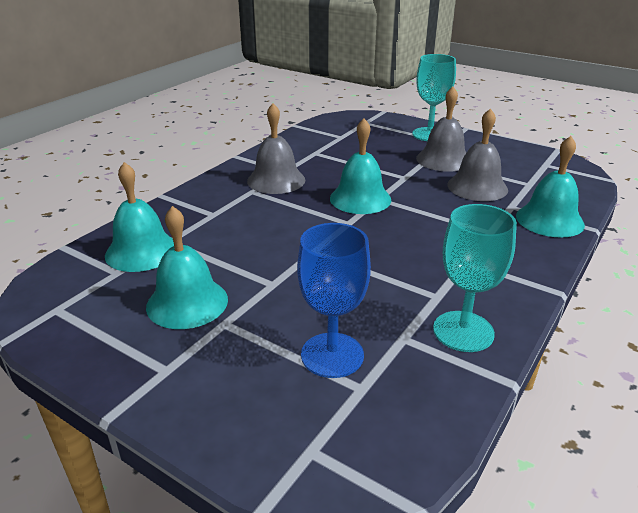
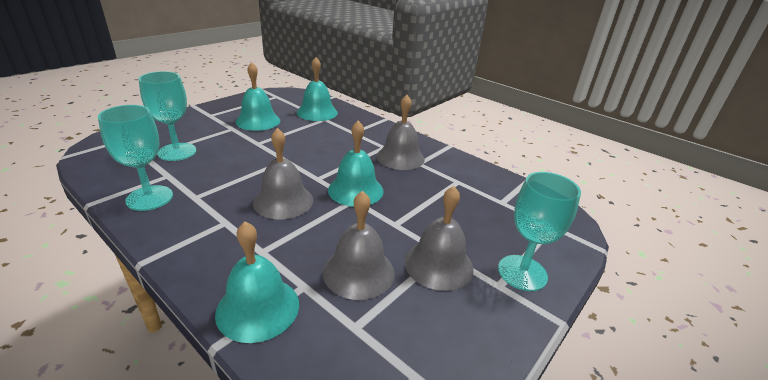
camera: 95 degrees right, 0 degrees up
blue goblet [297,223,371,378] -> turquoise goblet [138,71,196,161]
none -> grey bell [253,128,313,219]

